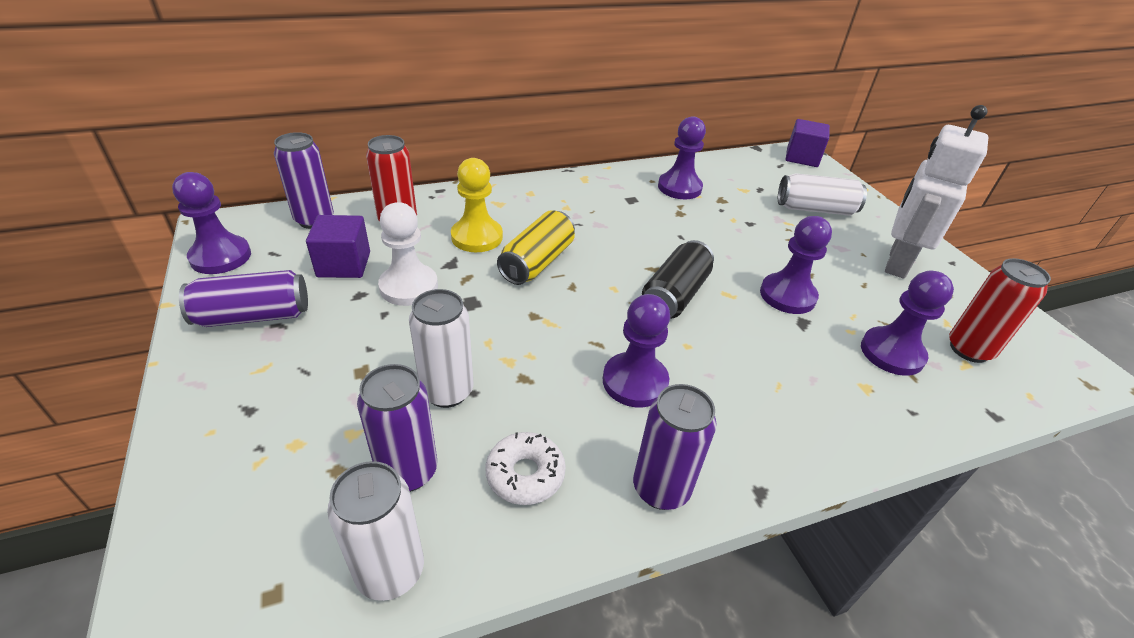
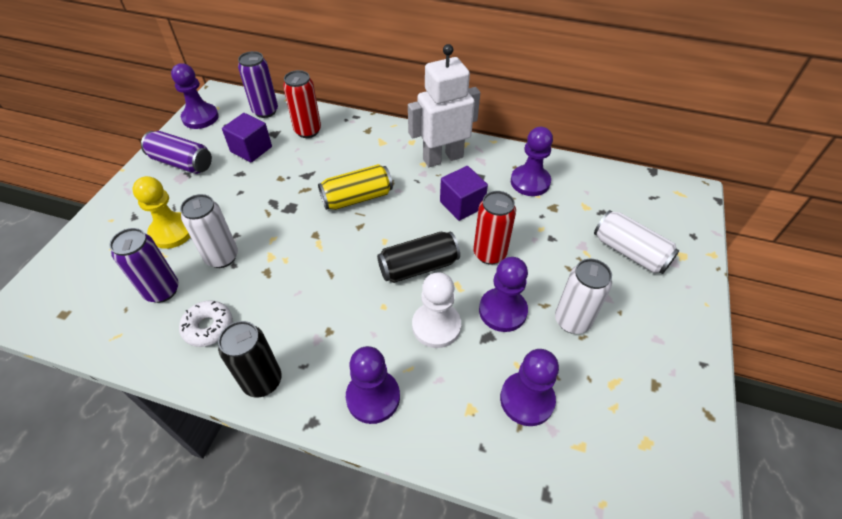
camera: 40 degrees right, 10 degrees up
white can [327,461,424,601] -> white can moved to [555,259,612,334]
white pawn [378,202,438,306] -> white pawn moved to [412,272,461,348]
yellow pawn [451,158,503,252] -> yellow pawn moved to [132,176,191,249]
purple pawn [603,294,670,408] -> purple pawn moved to [346,346,400,424]
purple can [633,384,717,510] -> black can [218,321,282,398]
purple cube [786,119,830,167] -> purple cube moved to [440,166,488,221]
white robot [885,105,988,278] -> white robot moved to [408,44,480,167]
red can [949,258,1051,363] -> red can moved to [473,191,516,265]

